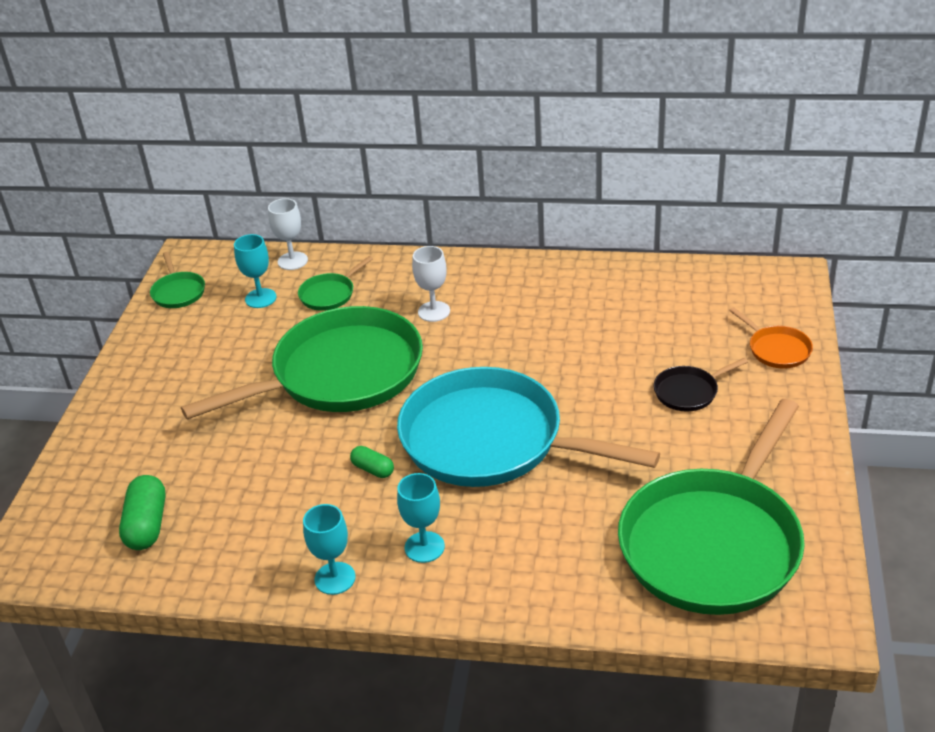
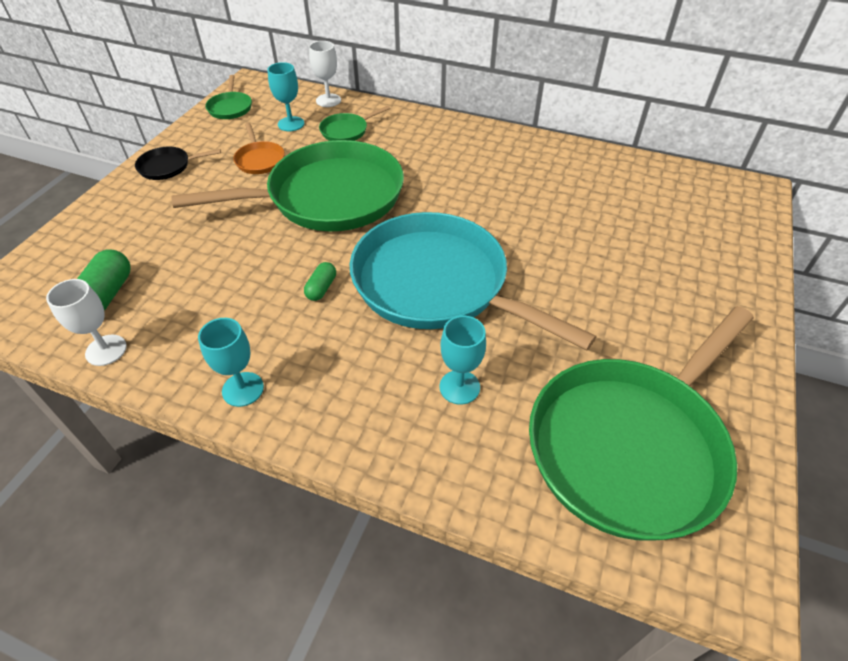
camera: 10 degrees right, 10 degrees up
green capsule [350,446,394,478] -> green capsule turned 60 degrees clockwise [304,262,336,301]
turquoise goblet [397,473,445,563] -> turquoise goblet moved to [440,316,486,405]
white goblet [412,246,450,322] -> white goblet moved to [46,279,127,366]
black pan [653,358,748,412] -> black pan moved to [135,147,221,180]
orange pan [729,307,813,369] -> orange pan moved to [233,123,285,174]

